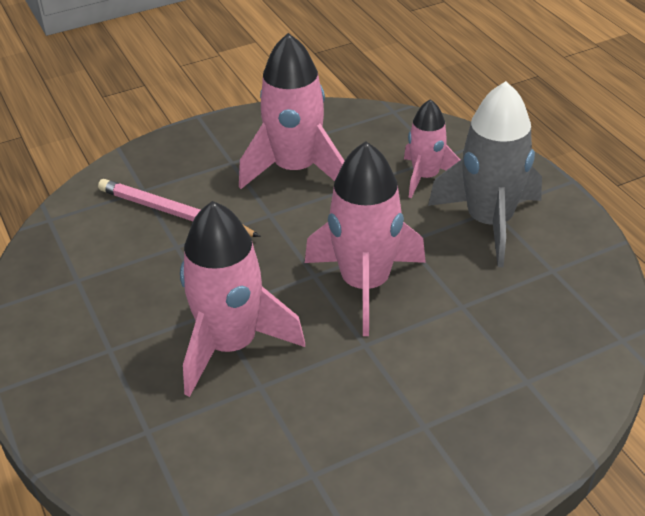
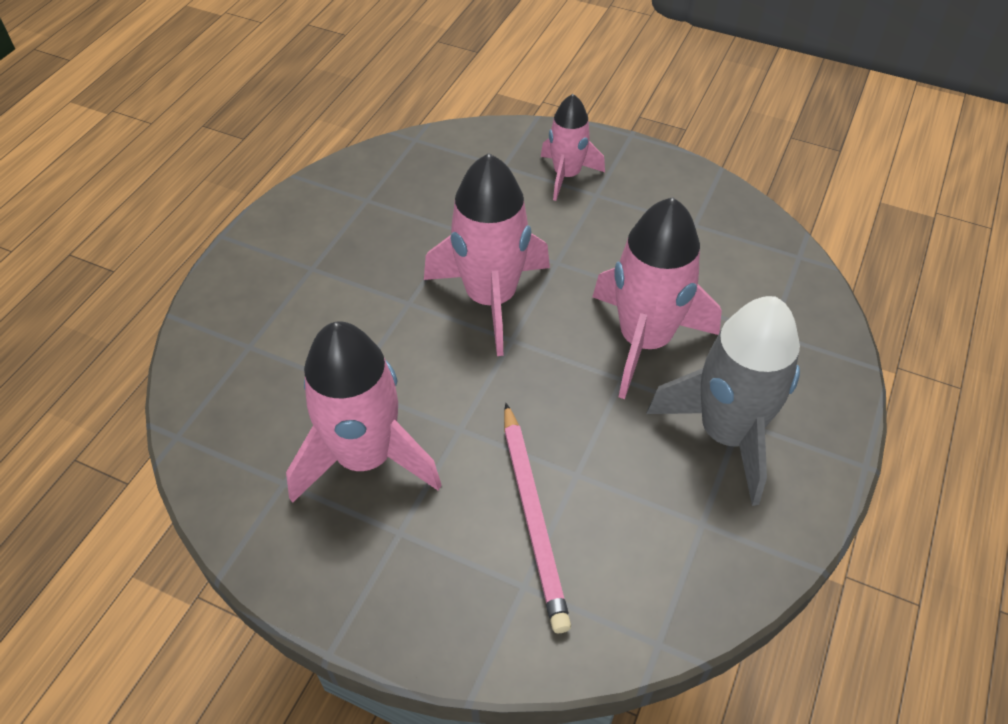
camera: 130 degrees left, 10 degrees up
pink rocket [404,99,460,198] -> pink rocket moved to [541,94,605,201]
grey rocket [428,81,542,267] -> grey rocket moved to [646,296,800,506]

